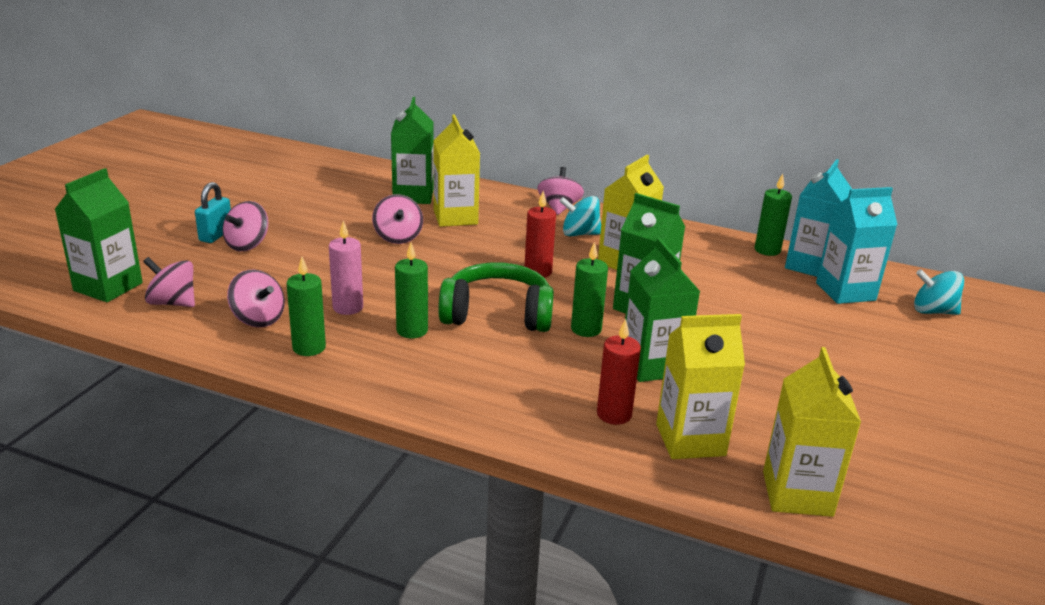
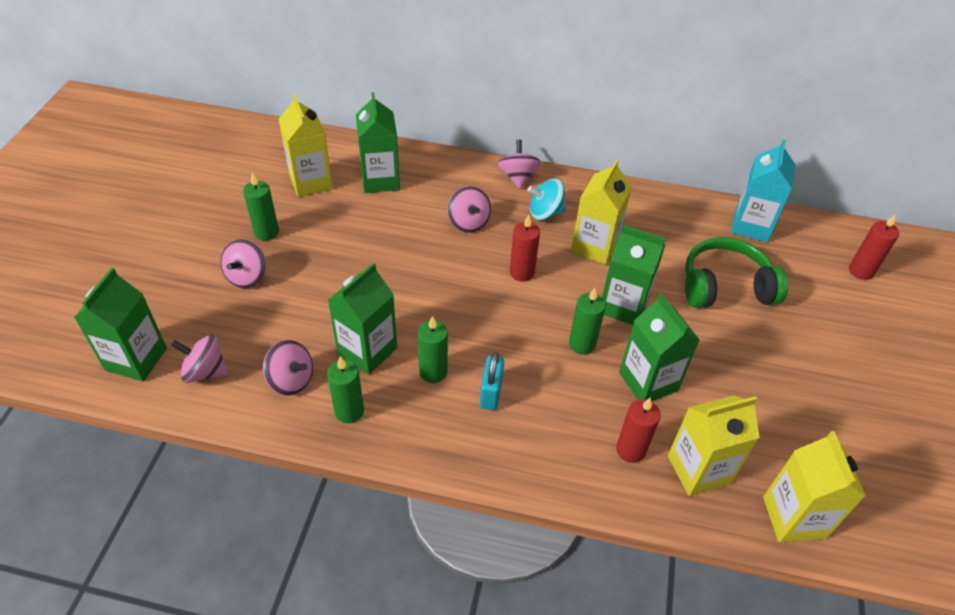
camera: 10 degrees left, 20 degrees up
turquoise padlock [195,182,231,243] -> turquoise padlock moved to [480,352,504,410]
pink candle [329,220,363,315] -> green carton [328,263,397,375]
pink spinning top [372,194,423,244] -> pink spinning top moved to [447,186,491,233]
yellow carton [433,115,480,227] -> yellow carton moved to [278,94,333,197]
green headphones [438,262,554,332] -> green headphones moved to [685,237,788,308]
green candle [755,174,792,256] -> green candle moved to [243,173,279,241]
turquoise carton [816,187,897,304] -> none
turquoise spinning top [914,269,964,315] -> red candle [849,214,899,280]

